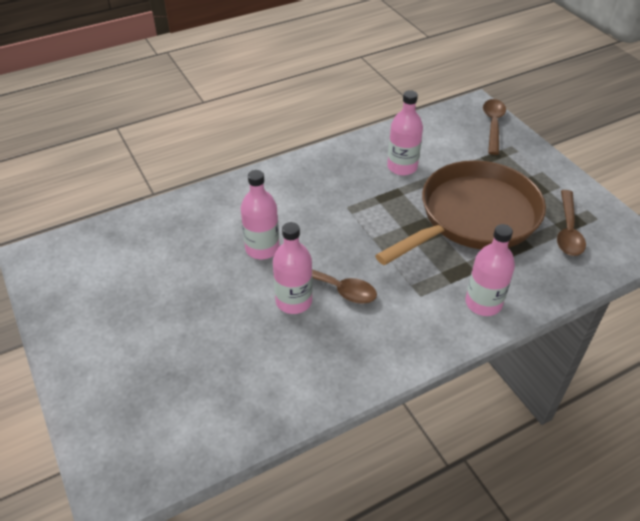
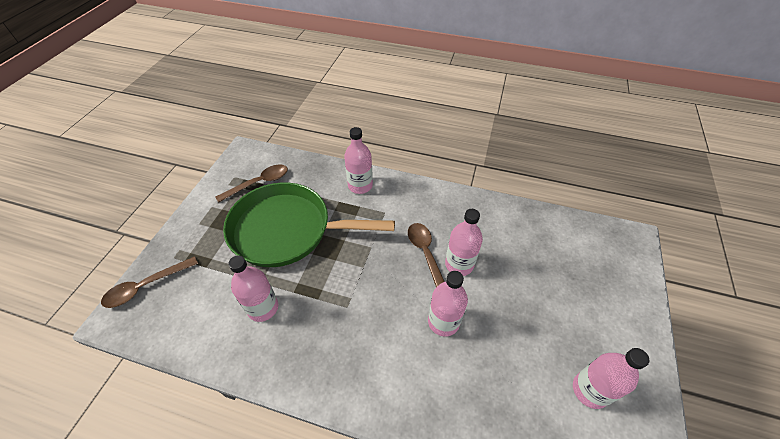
camera: 135 degrees left, 5 degrees up
brown pan [375,160,546,265] -> green pan [223,182,395,267]
none -> pink bottle [573,348,649,409]

